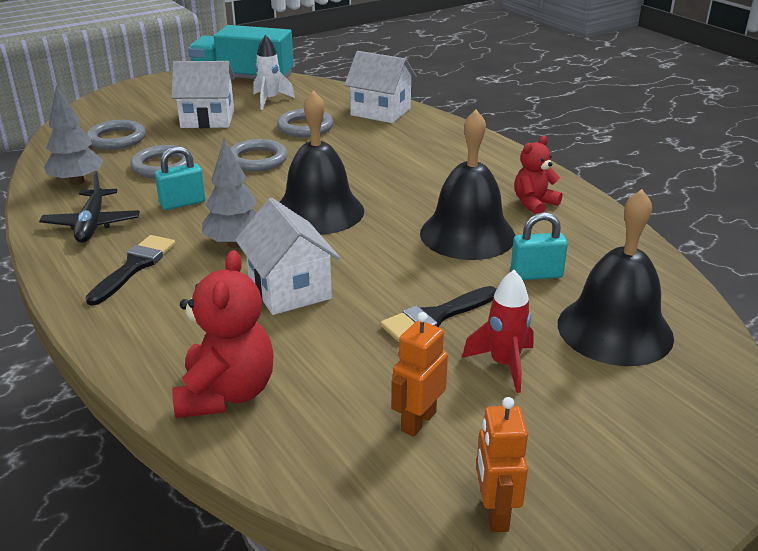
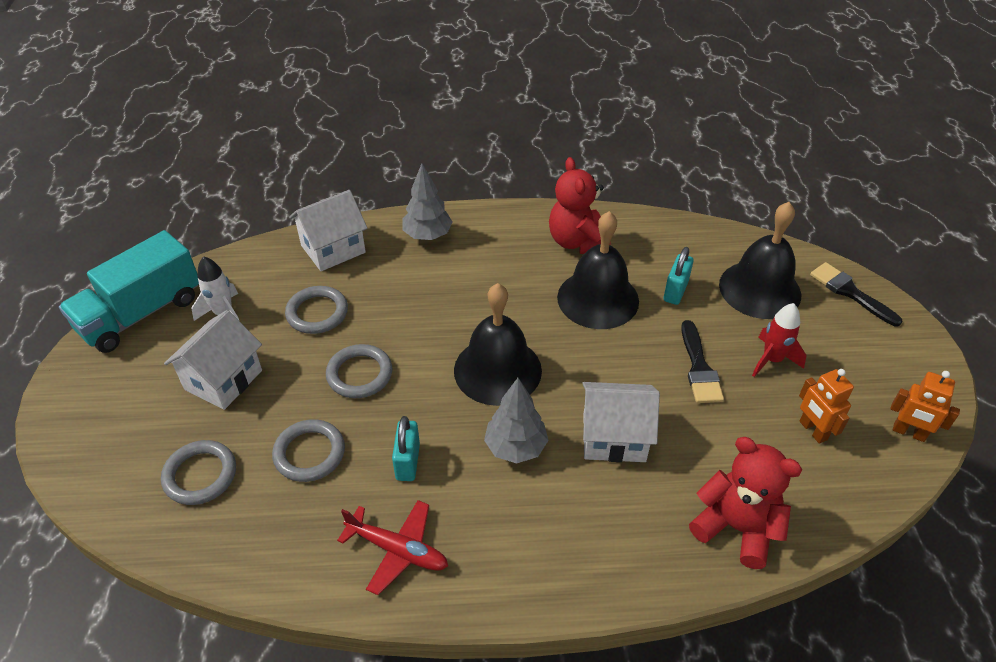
camera: 60 degrees left, 15 degrees up
black plane [39,171,140,243] -> red plane [337,500,448,595]
grey tree [44,85,103,185] -> grey tree moved to [402,164,453,240]
black brush [85,235,176,306] -> black brush moved to [810,262,903,326]
red teddy bear [515,136,562,214] -> red teddy bear [549,157,610,254], size x1.59

